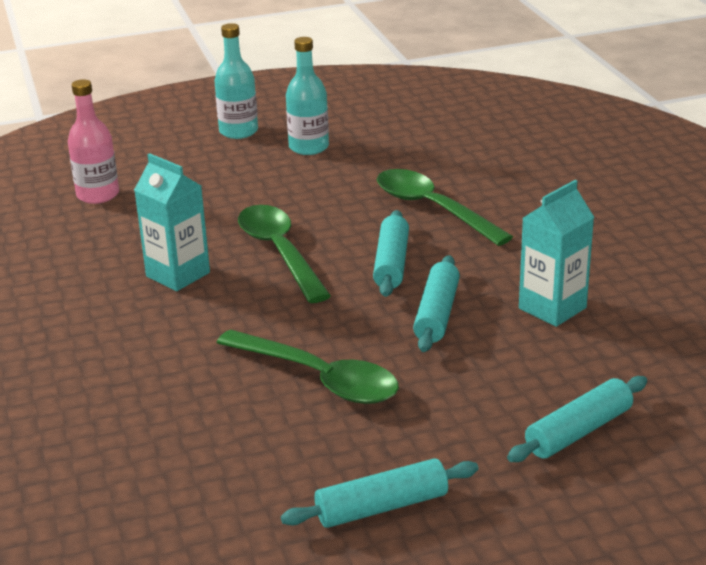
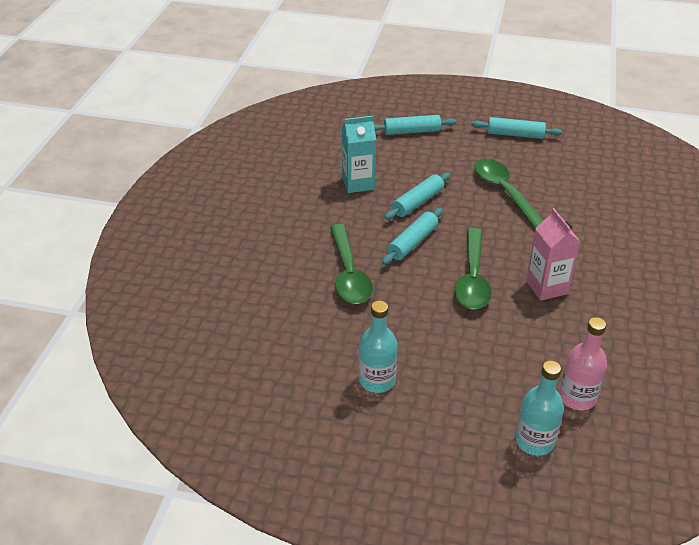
camera: 150 degrees left, 10 degrees up
turquoise carton [134,153,210,291] -> pink carton [526,208,581,301]
turquoise bottle [215,23,258,139] -> turquoise bottle moved to [515,361,564,456]

